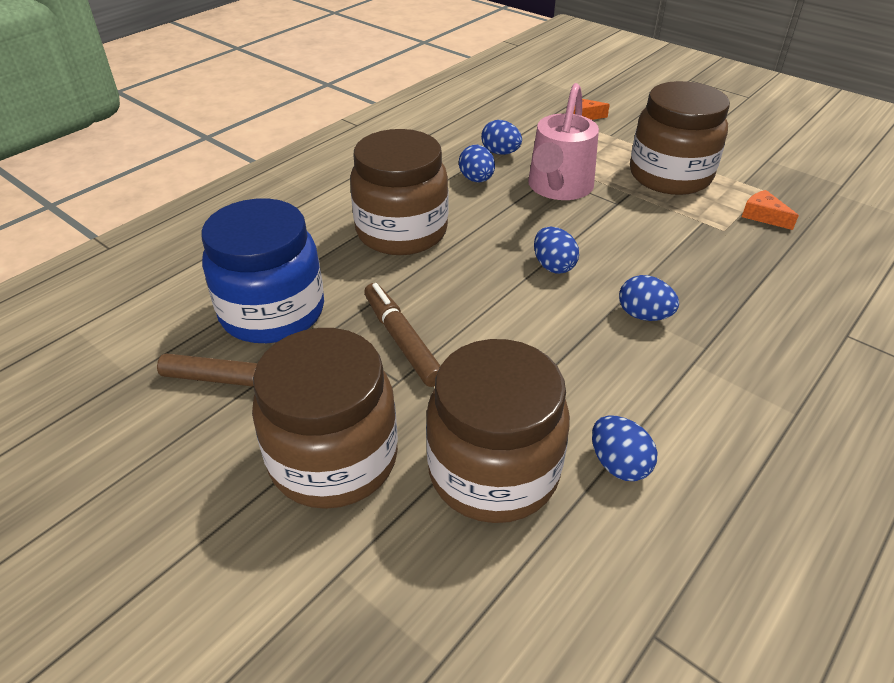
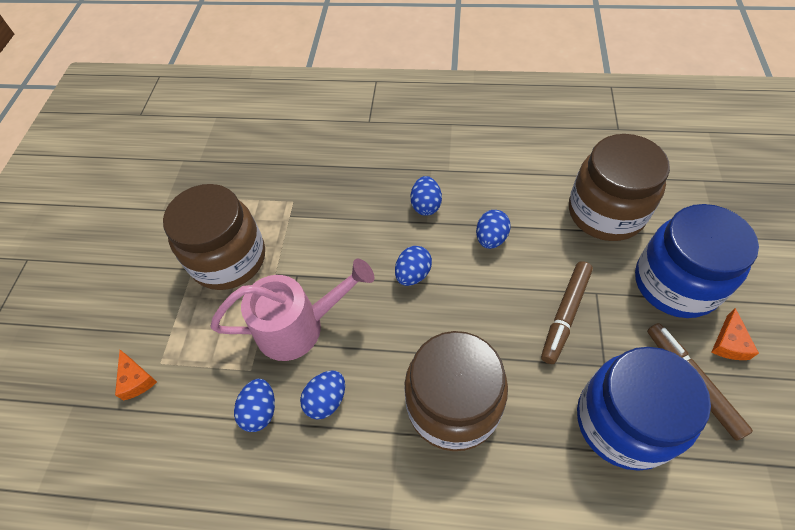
camera: 120 degrees left, 15 degrees up
brown jar [252,328,398,509] -> blue jar [635,204,759,318]
blue egg [592,415,658,481] -> blue egg moved to [476,210,511,249]
orange cheese [742,190,799,230] -> orange cheese moved to [712,308,759,360]

